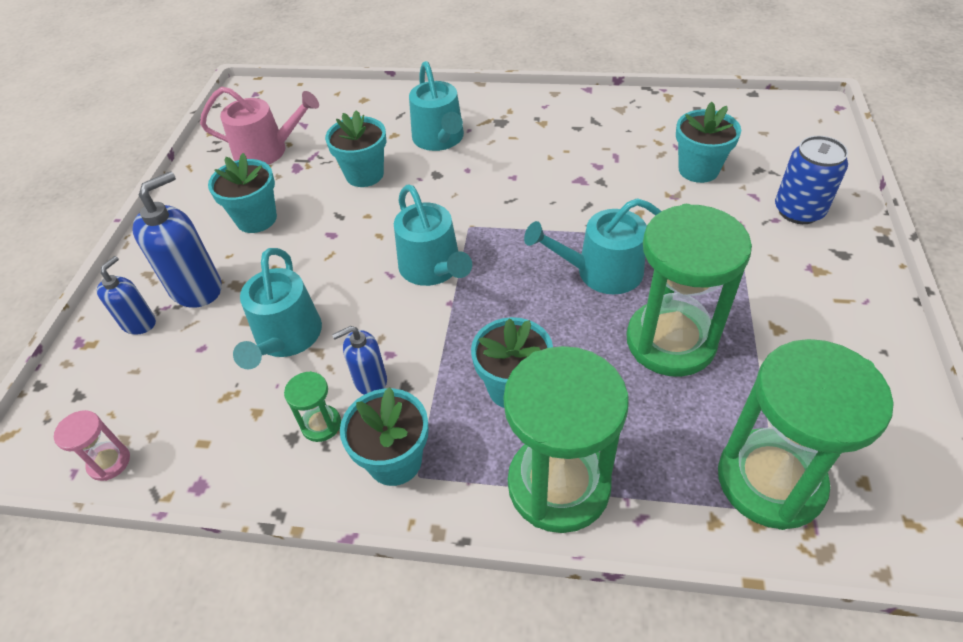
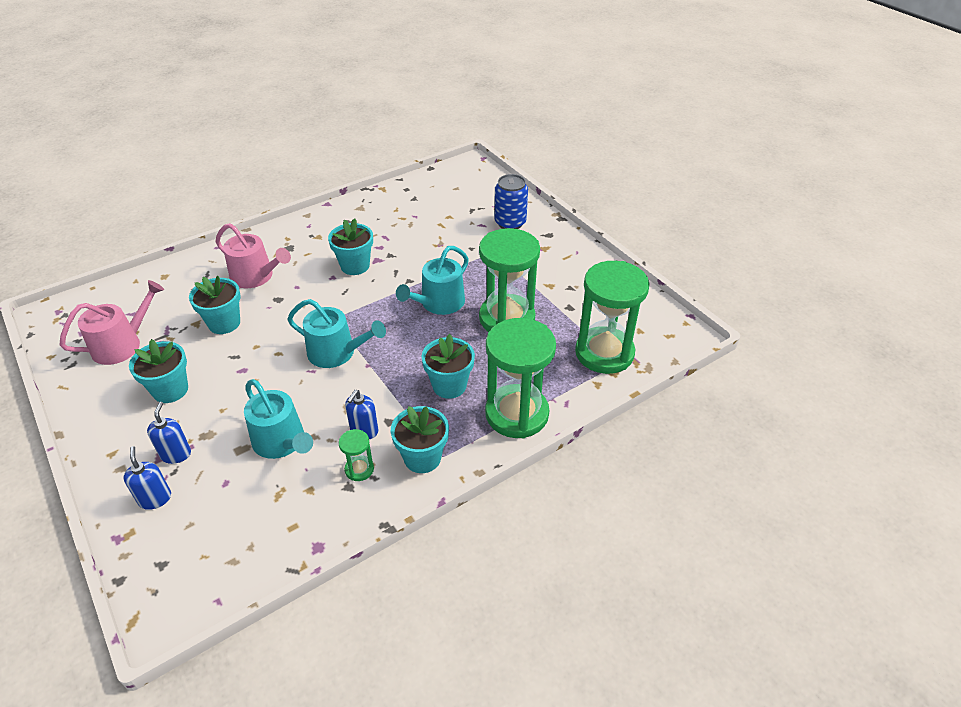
camera: 45 degrees left, 5 degrees down
pink hourglass [54,410,130,481] -> none
blue soap dispenser [132,171,222,308] -> blue soap dispenser [147,402,191,464], size x0.59
turquoise watering can [409,61,464,151] -> pink watering can [216,223,291,288]
turquoise flower pot [676,102,741,183] -> turquoise flower pot moved to [328,218,373,275]

